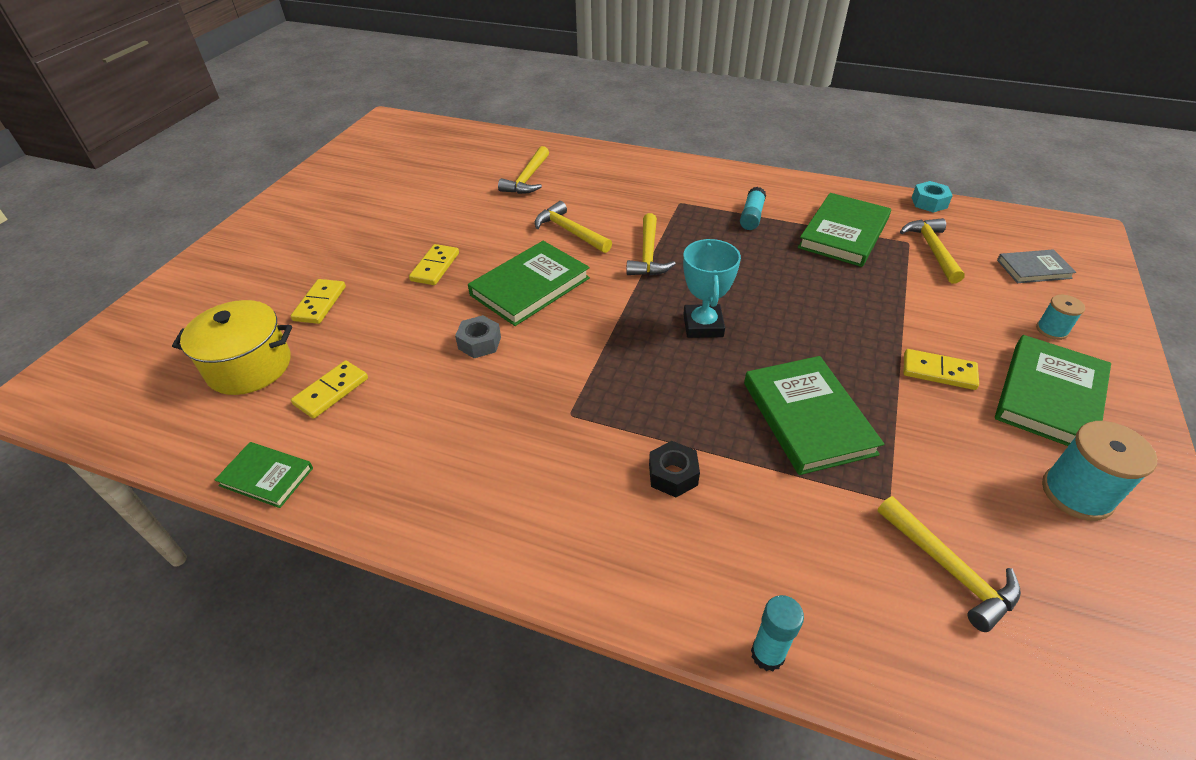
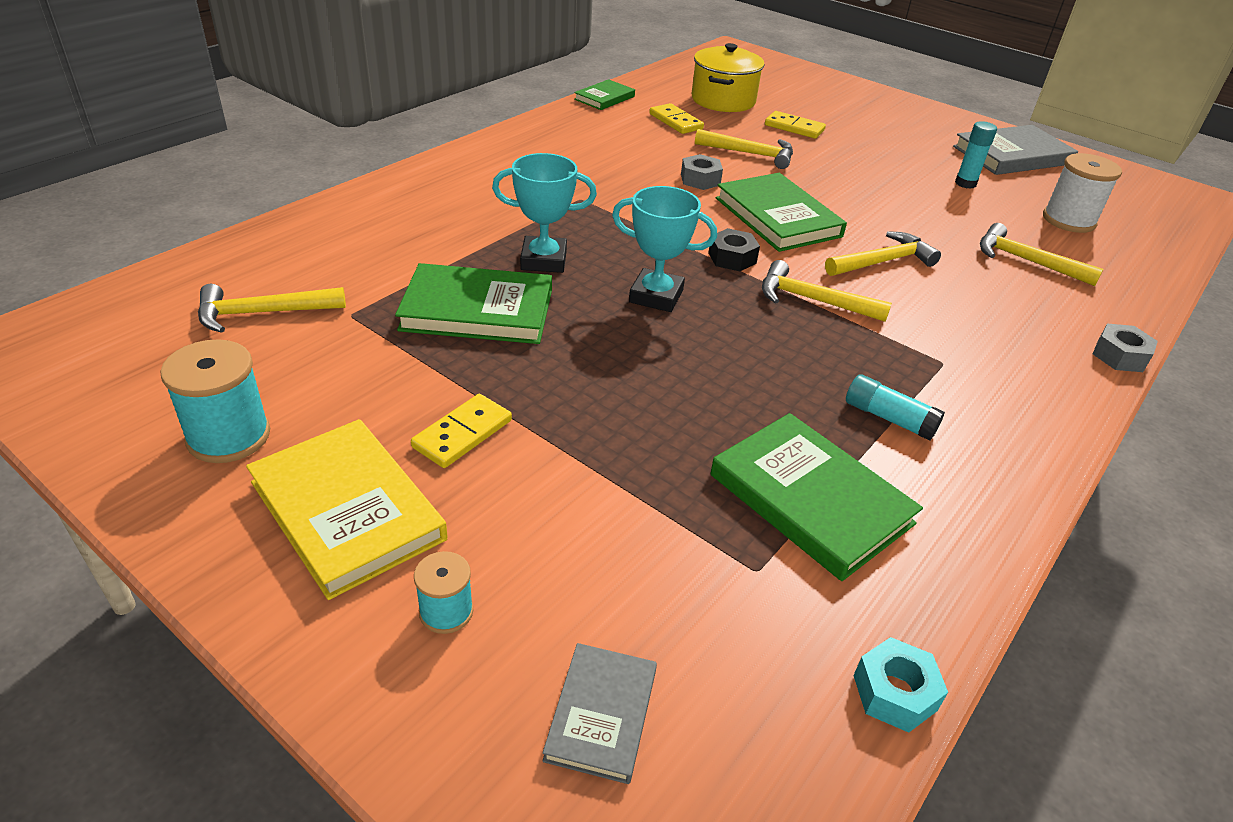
camera: 105 degrees right, 5 degrees down
yellow domino [409,244,459,285] -> none
black nut [649,441,700,497] -> black nut moved to [708,228,760,271]
turquoise glue stick [751,595,804,671] -> turquoise glue stick moved to [955,121,997,189]
yellow hammer [900,218,965,284] -> yellow hammer moved to [695,129,793,169]
green book [995,335,1111,446] -> yellow book [246,419,448,600]
none -> turquoise trophy [492,153,597,273]
none -> grey book [953,125,1078,175]
none -> white spool [1043,153,1122,233]
none -> grey nut [1093,323,1158,372]

